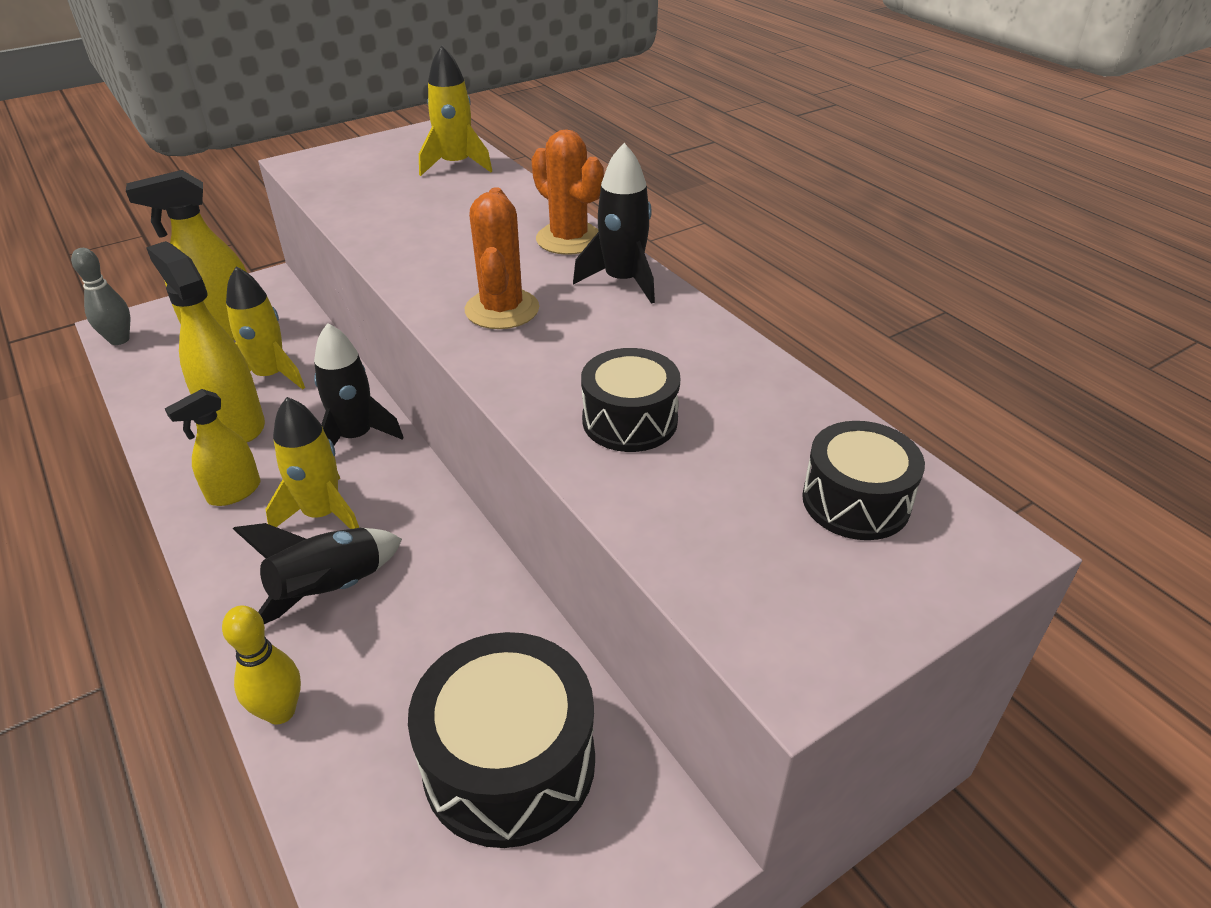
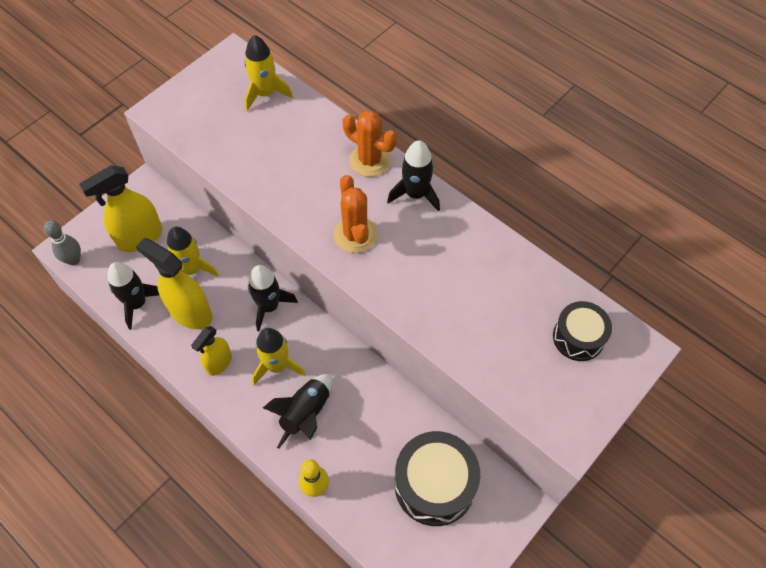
camera: 15 degrees left, 20 degrees up
black drum [581,348,681,452] -> none
none -> black rocket [107,262,159,330]

